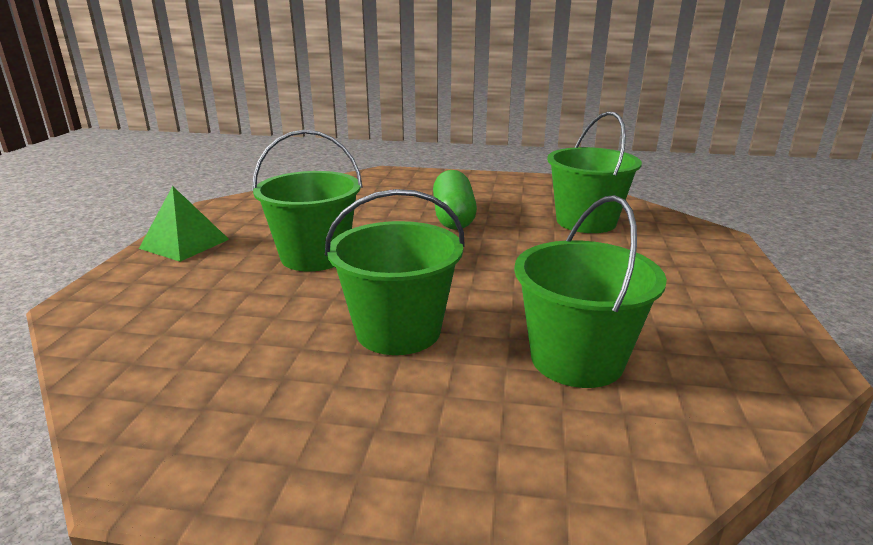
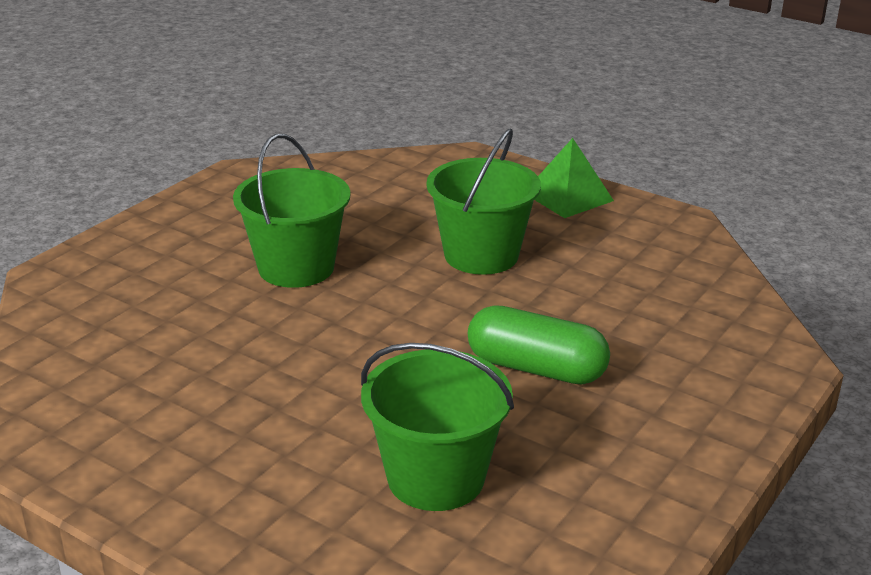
camera: 115 degrees right, 5 degrees up
green bucket [514,195,667,388] -> none

